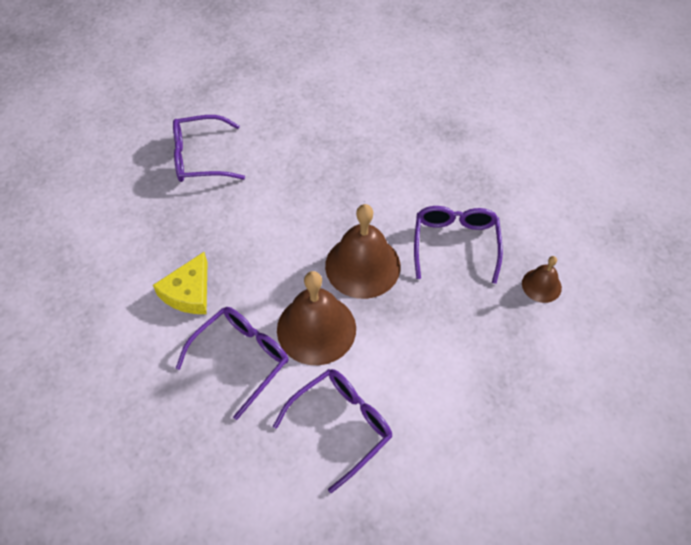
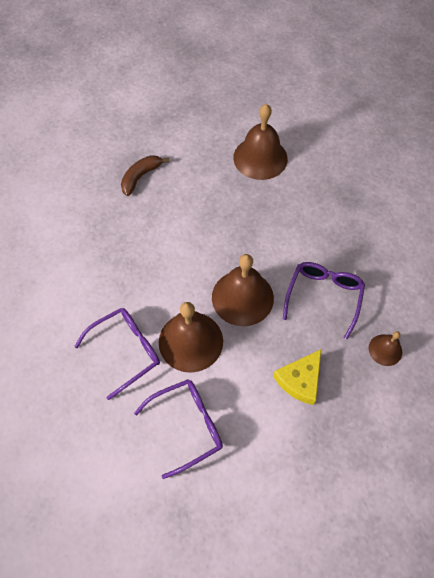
camera: 15 degrees right, 5 degrees up
yellow cheese [153,252,207,314] -> yellow cheese moved to [273,349,321,405]
purple glasses [173,115,245,182] -> brown banana [121,155,169,196]
none -> brown bell [233,104,288,180]

